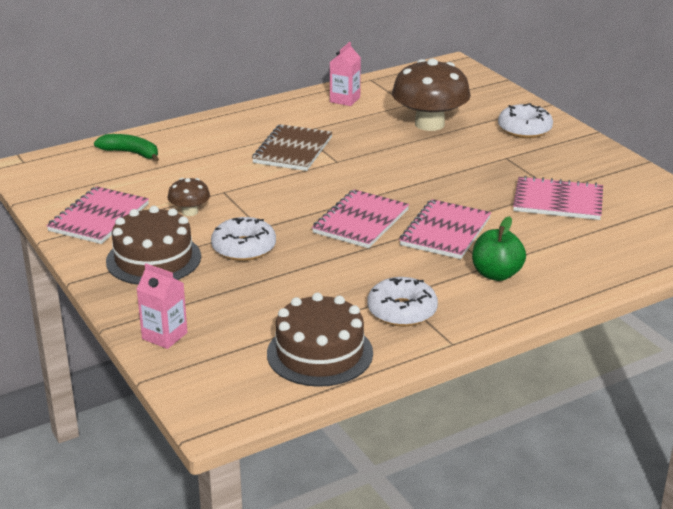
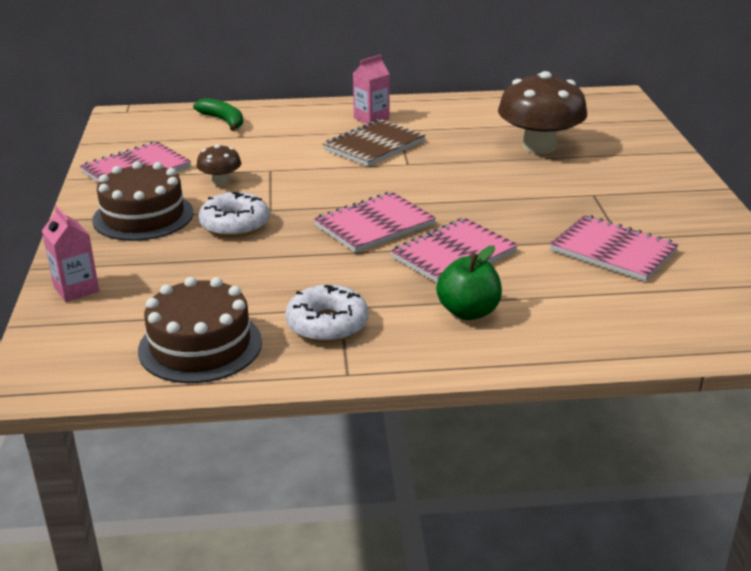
camera: 25 degrees right, 0 degrees up
pink carton [330,42,361,106] -> pink carton moved to [353,55,389,124]
white donut [498,103,553,138] -> none

